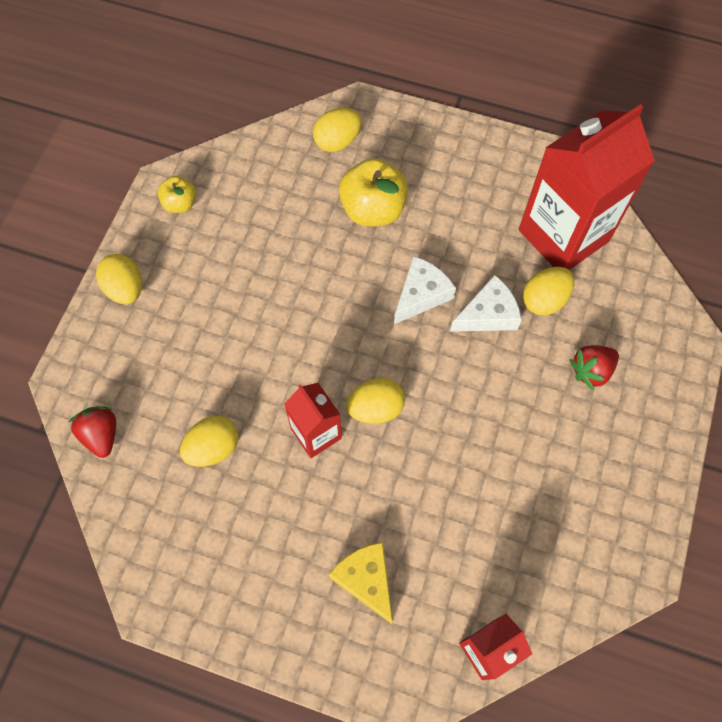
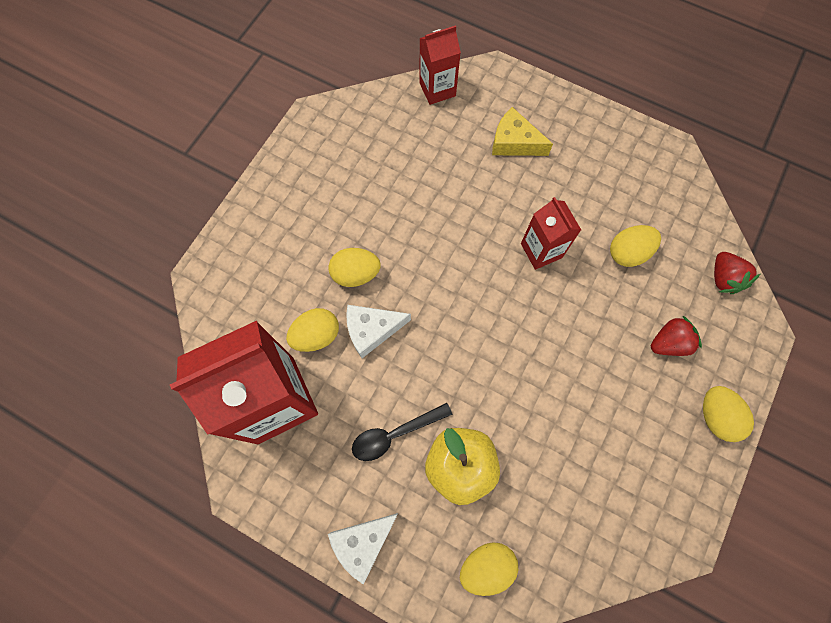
camera: 170 degrees left, 5 degrees up
yellow apple [158,176,196,213] -> none
yellow cheese [328,542,393,624] -> yellow cheese turned 135 degrees clockwise [492,107,553,156]
yellow egg [346,378,405,424] -> yellow egg moved to [328,248,381,287]
white cheese [394,256,456,324] -> white cheese moved to [328,513,398,584]
red strawberry [569,345,619,390] -> red strawberry moved to [651,316,702,356]
none -> black spoon [352,403,452,461]

